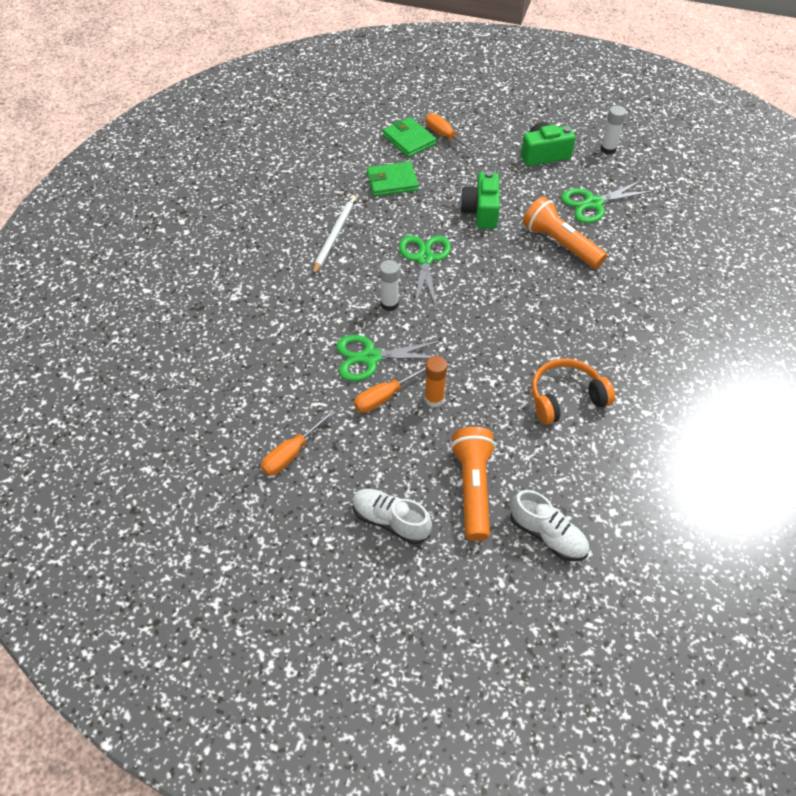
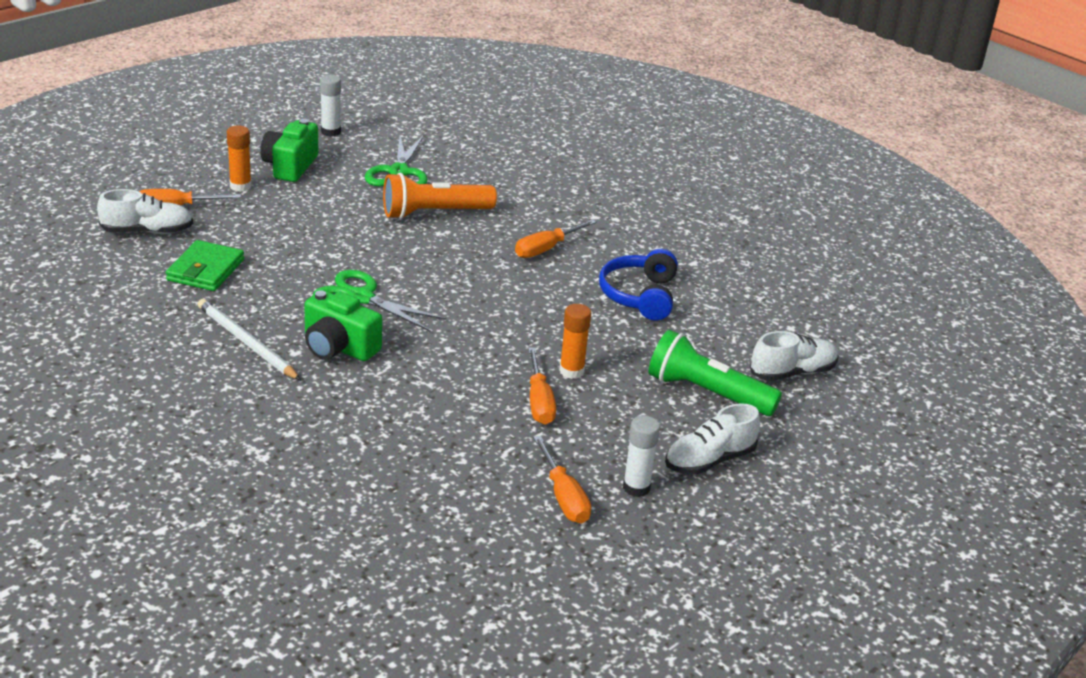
camera: 65 degrees left, 20 degrees down
green scissors [336,335,445,381] -> none
white glue stick [379,260,399,311] -> white glue stick moved to [623,415,660,497]
green wallet [383,117,436,157] -> white shoe [97,189,193,234]
orange flashlight [450,427,496,541] -> green flashlight [648,330,782,416]
green camera [460,171,500,229] -> green camera moved to [304,290,382,361]
orange headphones [531,359,615,425] -> blue headphones [599,249,678,321]
none -> orange glue stick [227,125,252,192]
none -> orange screwdriver [515,220,596,258]

